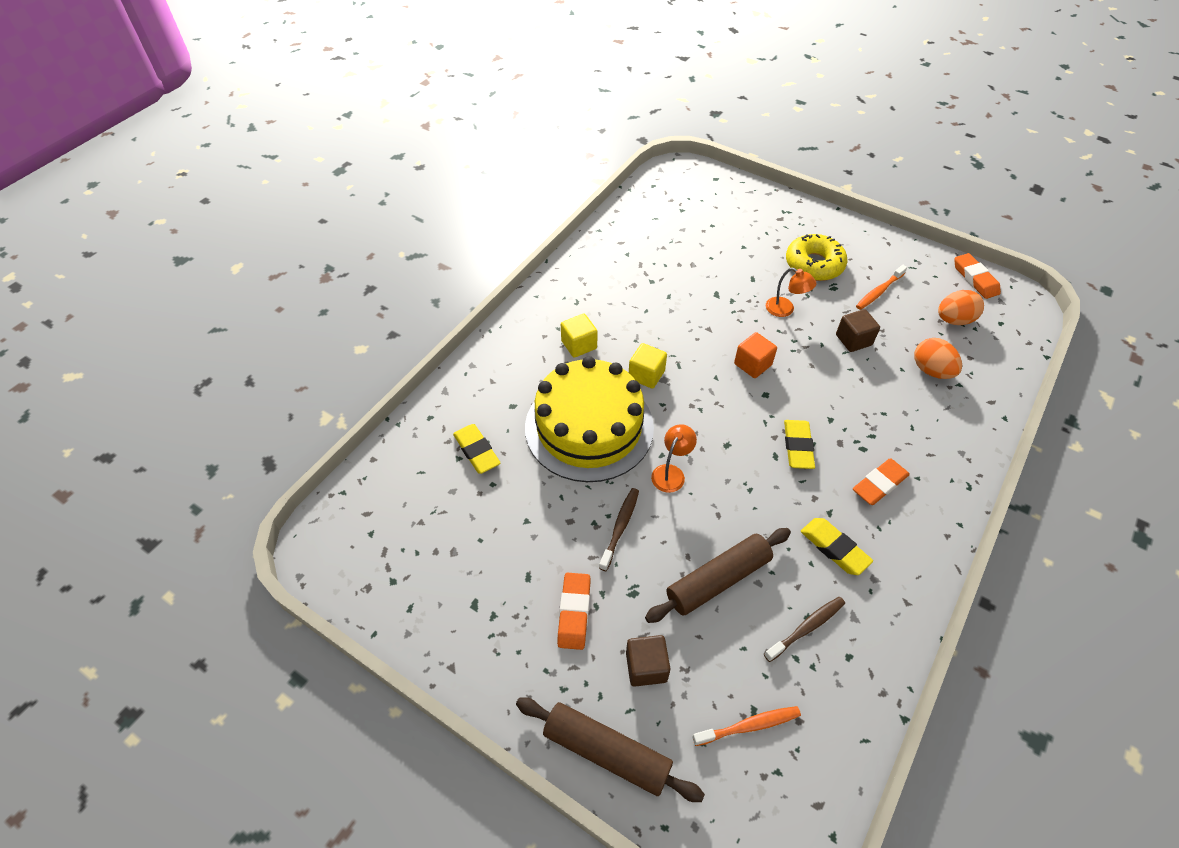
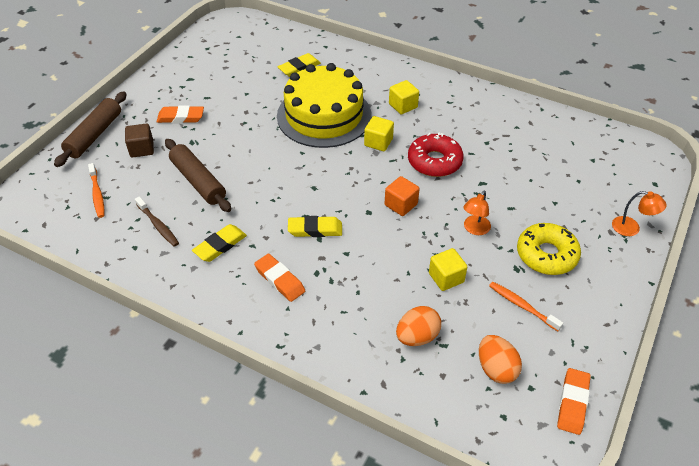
camera: 85 degrees right, 5 degrees down
brown toothbrush [599,488,639,571] -> none
orange lamp [651,424,697,493] -> orange lamp moved to [612,191,667,236]
brown cube [836,309,880,352] -> yellow cube [429,248,467,291]
orange eraser [954,253,1001,299] -> orange eraser turned 45 degrees counterclockwise [557,368,591,435]
none -> red donut [408,132,464,177]

